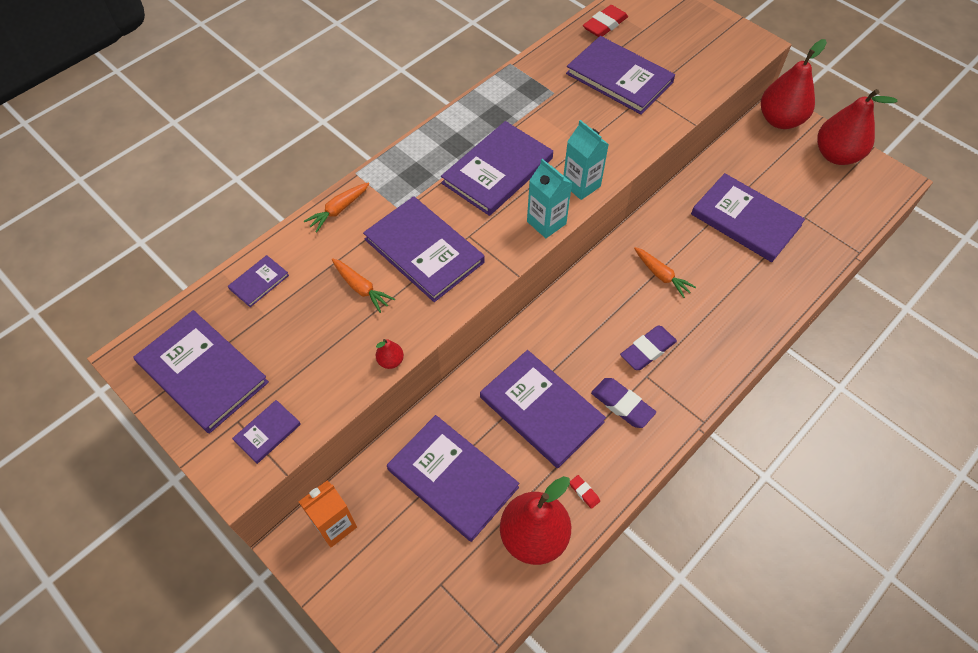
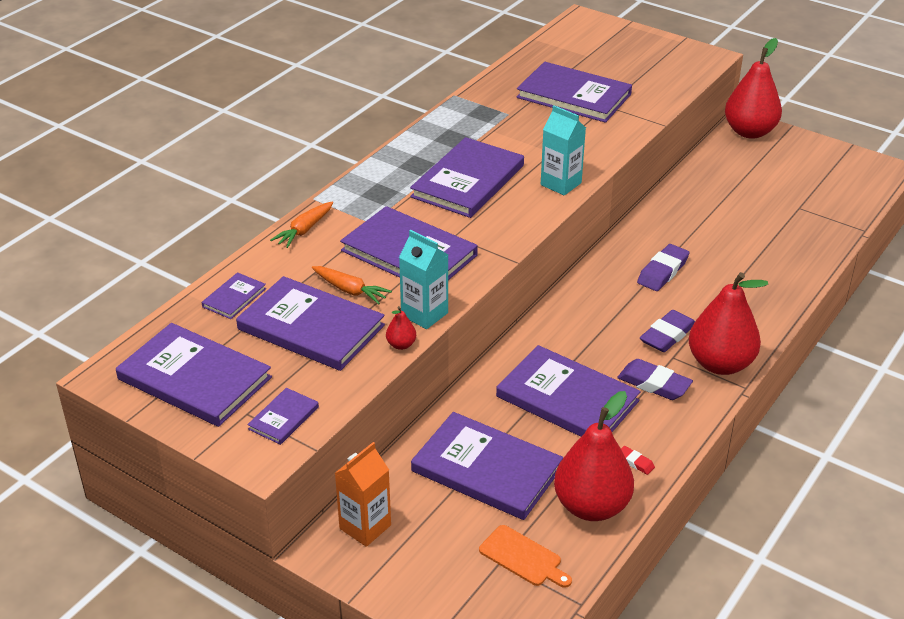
camera: 10 degrees left, 20 degrees down
turquoise carton [527,159,572,238] -> turquoise carton moved to [399,230,449,329]
red eraser [583,5,628,37] -> none
orange carrot [634,247,696,298] -> purple eraser [637,244,689,291]
purple book [691,173,805,262] -> purple book moved to [236,276,385,371]
red pear [817,89,898,165] -> red pear moved to [689,272,768,375]
none -> orange cutting board [479,525,572,588]

